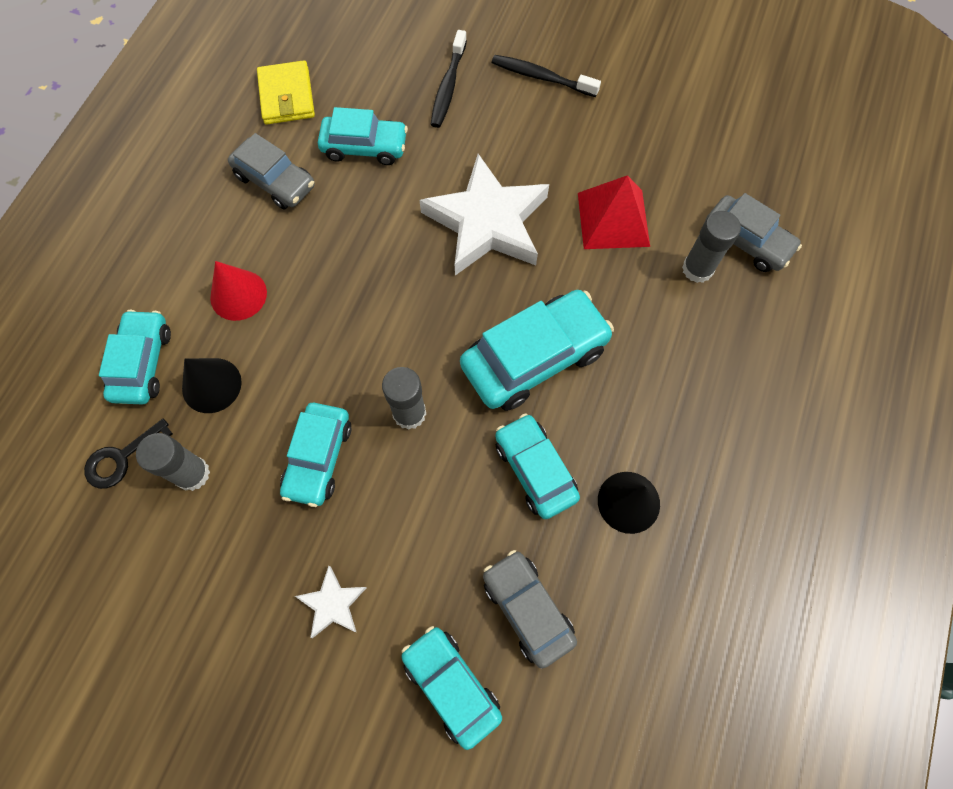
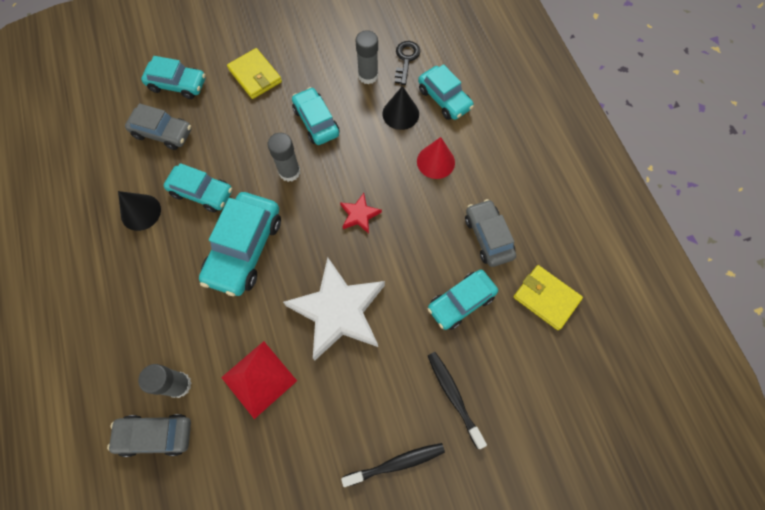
camera: 140 degrees right, 0 degrees up
grey car [228,133,315,210] -> grey car turned 75 degrees clockwise [465,199,516,267]
white star [295,566,366,638] -> yellow wallet [227,48,282,99]
none -> red star [340,193,382,234]

